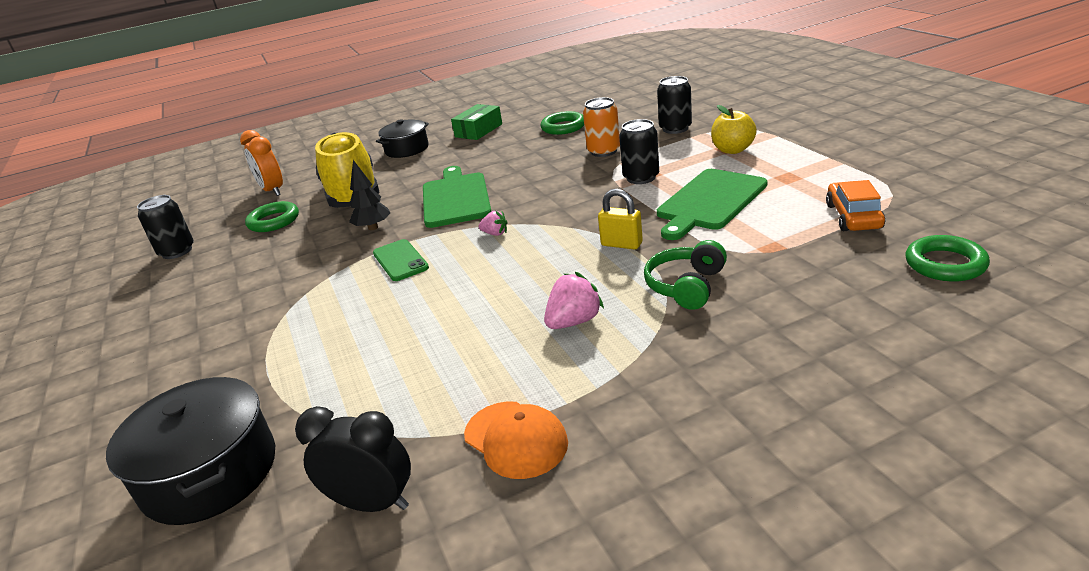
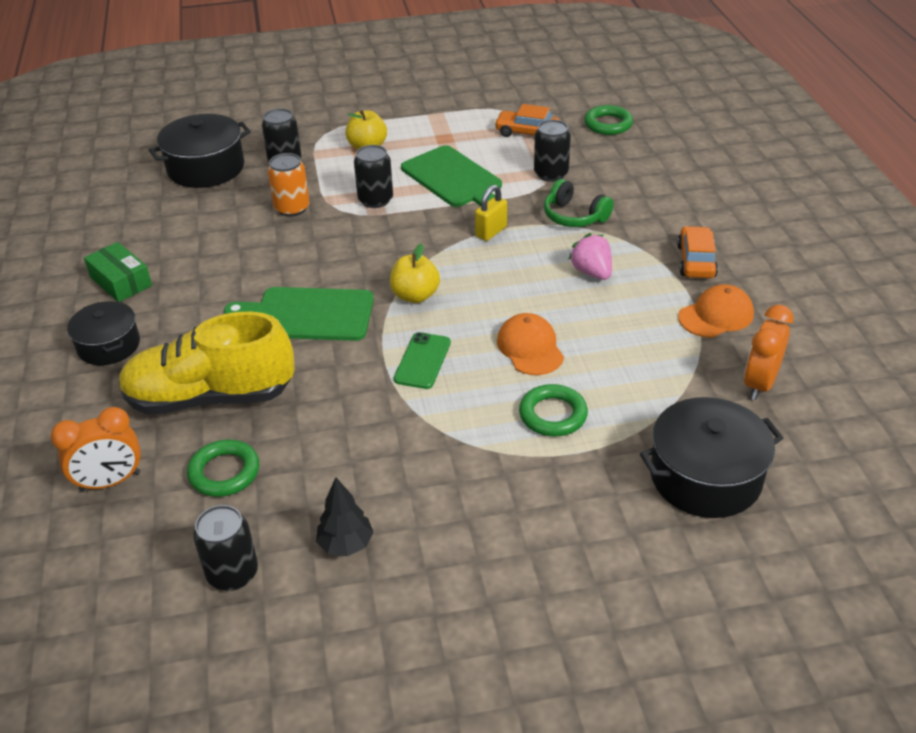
camera: 80 degrees left, 10 degrees up
black clock [295,406,411,512] -> orange clock [744,305,794,400]
black tree [349,160,391,230] -> black tree moved to [316,477,374,556]
green phone [373,239,429,281] -> green phone turned 60 degrees counterclockwise [394,332,451,389]
pink strawberry [478,211,508,236] -> yellow apple [390,244,440,303]
green ring [541,111,584,135] -> green ring moved to [519,384,588,437]
none -> black pot [149,114,251,188]
none -> orange cap [497,313,564,375]
none -> black can [534,120,571,182]
none -> orange car [677,226,718,278]

